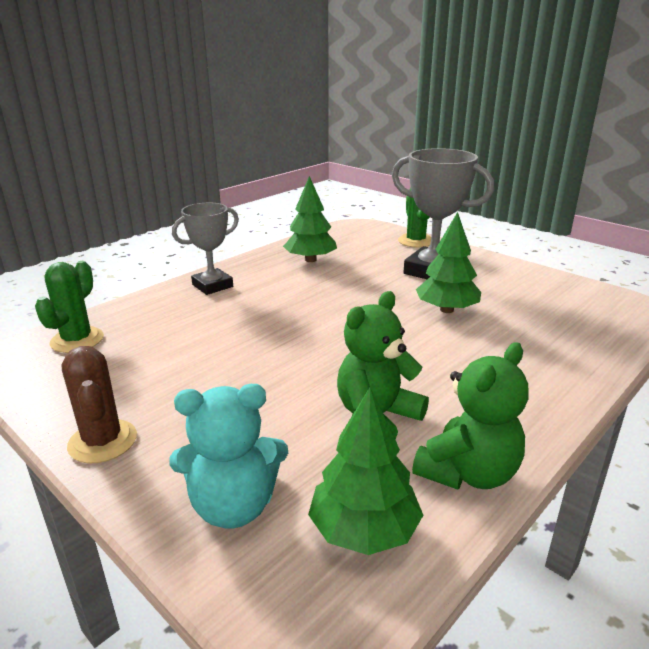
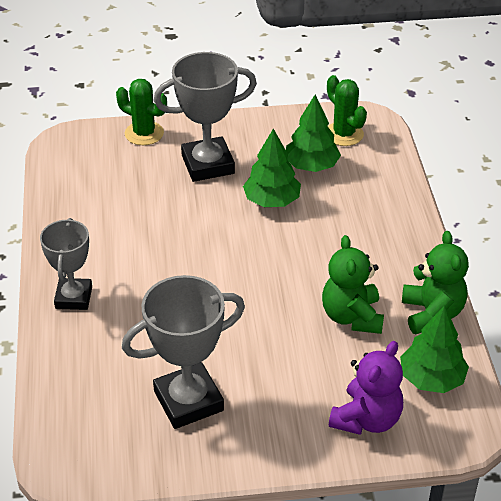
camera: 50 degrees left, 15 degrees up
green cactus [35,261,104,353] -> green cactus moved to [327,75,367,146]
brown cactus [62,346,137,463] -> none
turquoise teddy bear [169,384,288,529] -> purple teddy bear [329,341,403,435]
green tree [283,176,337,262] -> green tree moved to [286,94,341,172]
none -> grey trophy [122,275,245,429]

